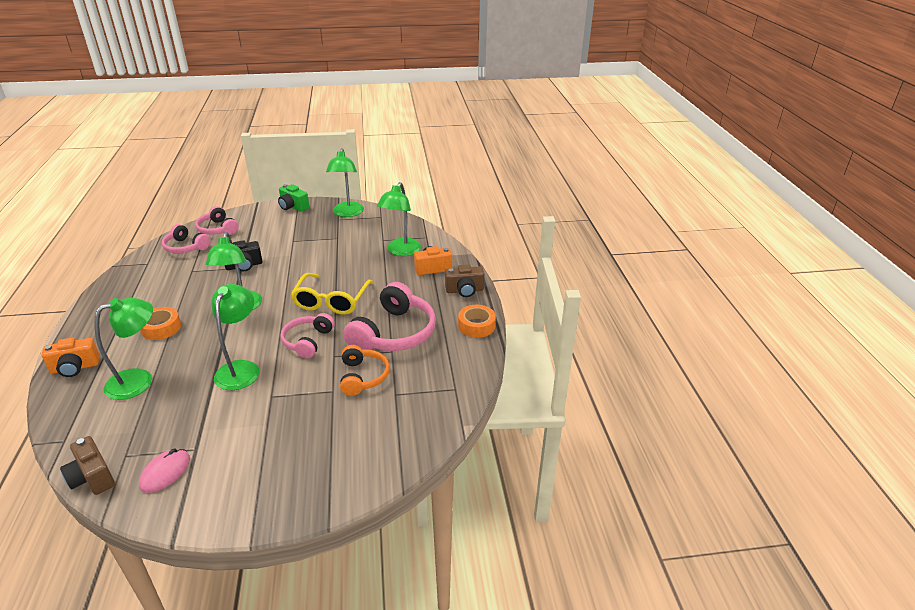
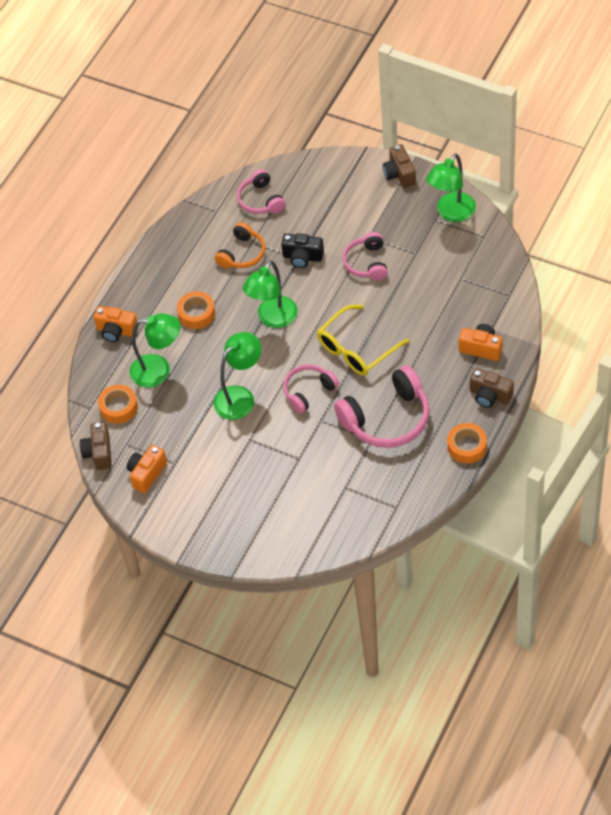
camera: 40 degrees right, 20 degrees up
pink mouse [139,449,190,493] -> orange camera [127,445,167,493]
pink headphones [195,206,239,235] -> pink headphones moved to [343,232,388,280]
green camera [278,184,309,212] -> brown camera [383,144,416,188]
orange headphones [340,345,390,396] -> orange headphones moved to [215,222,266,268]
green lamp [377,182,421,256] -> none
none -> orange tape [98,385,138,424]

